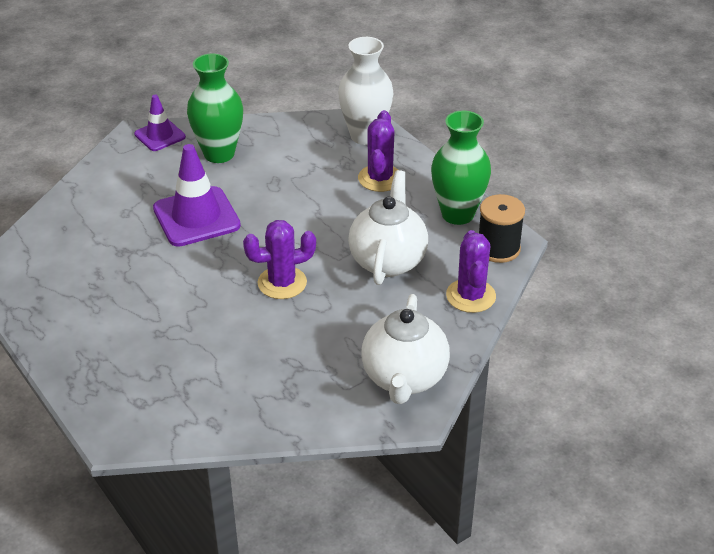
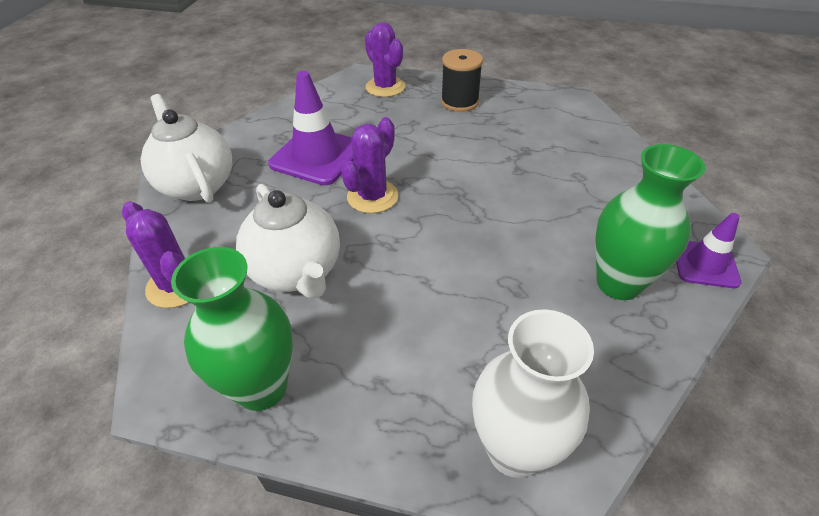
camera: 140 degrees right, 5 degrees up
purple traffic cone [153,144,241,247] -> purple traffic cone moved to [268,71,354,185]
purple cactus [358,110,398,192] -> purple cactus moved to [365,22,405,97]
black spool [479,194,525,263] -> black spool moved to [441,49,483,112]

